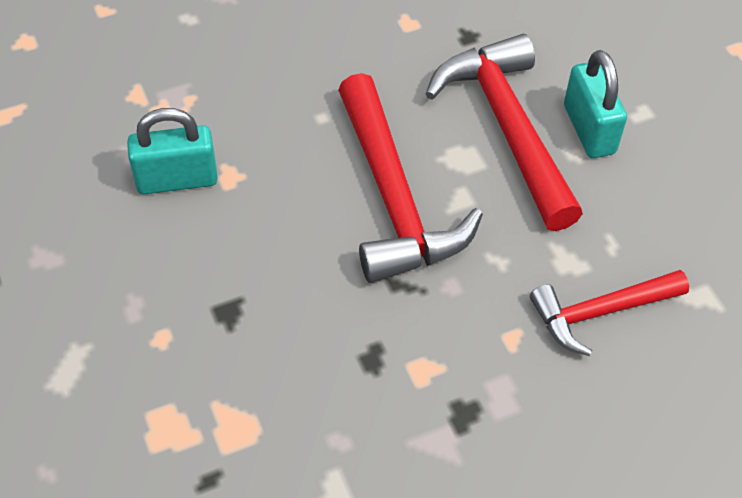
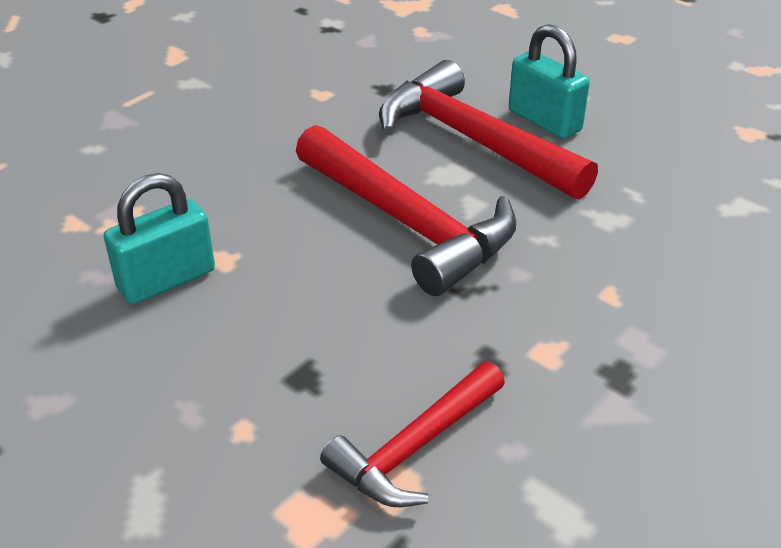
camera: 25 degrees left, 15 degrees down
red hammer [530,270,689,356] -> red hammer moved to [320,361,505,507]

